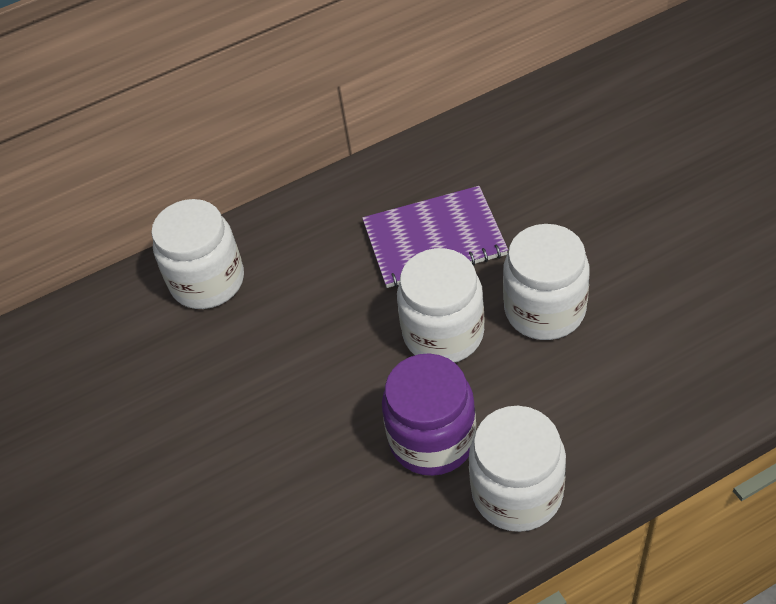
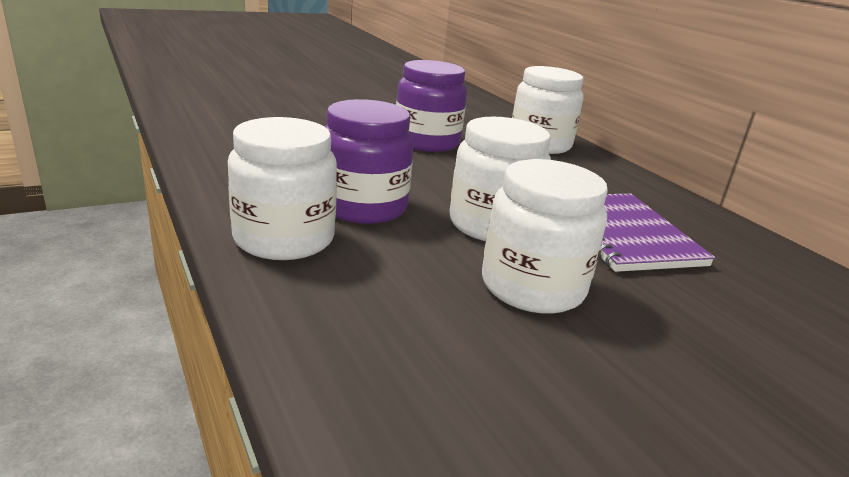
camera: 80 degrees right, 25 degrees down
none -> purple jar [396,60,467,152]

